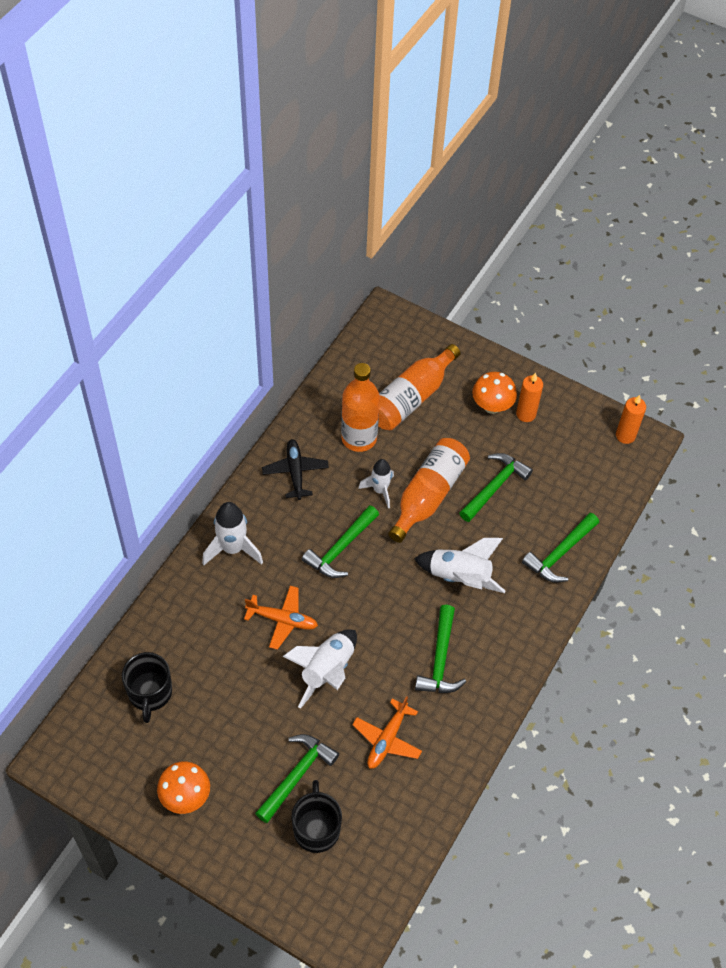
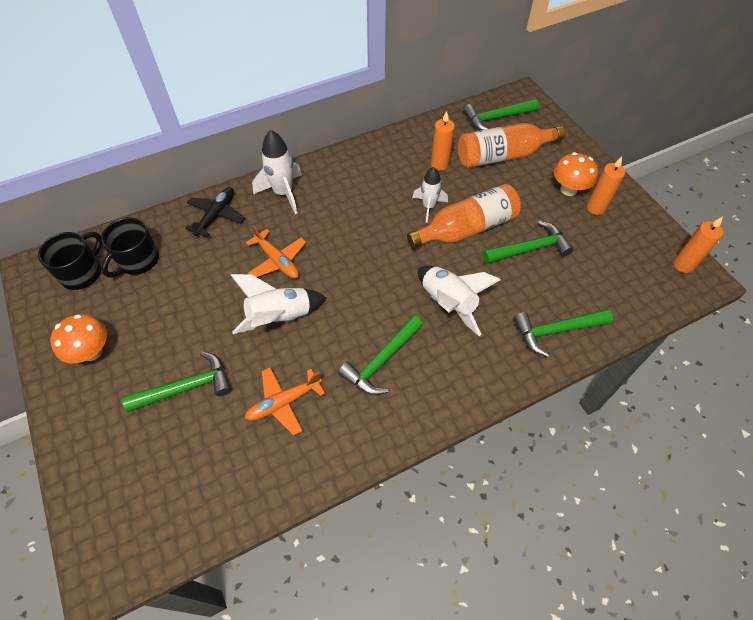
camera: 35 degrees right, 0 degrees up
black plane [262,439,329,500] -> black plane moved to [185,187,245,237]
black mug [291,780,342,853] -> black mug moved to [38,232,102,290]
green hammer [302,505,379,578] -> green hammer moved to [463,99,539,130]
orange bottle [341,363,380,452] -> orange candle [431,111,455,171]

